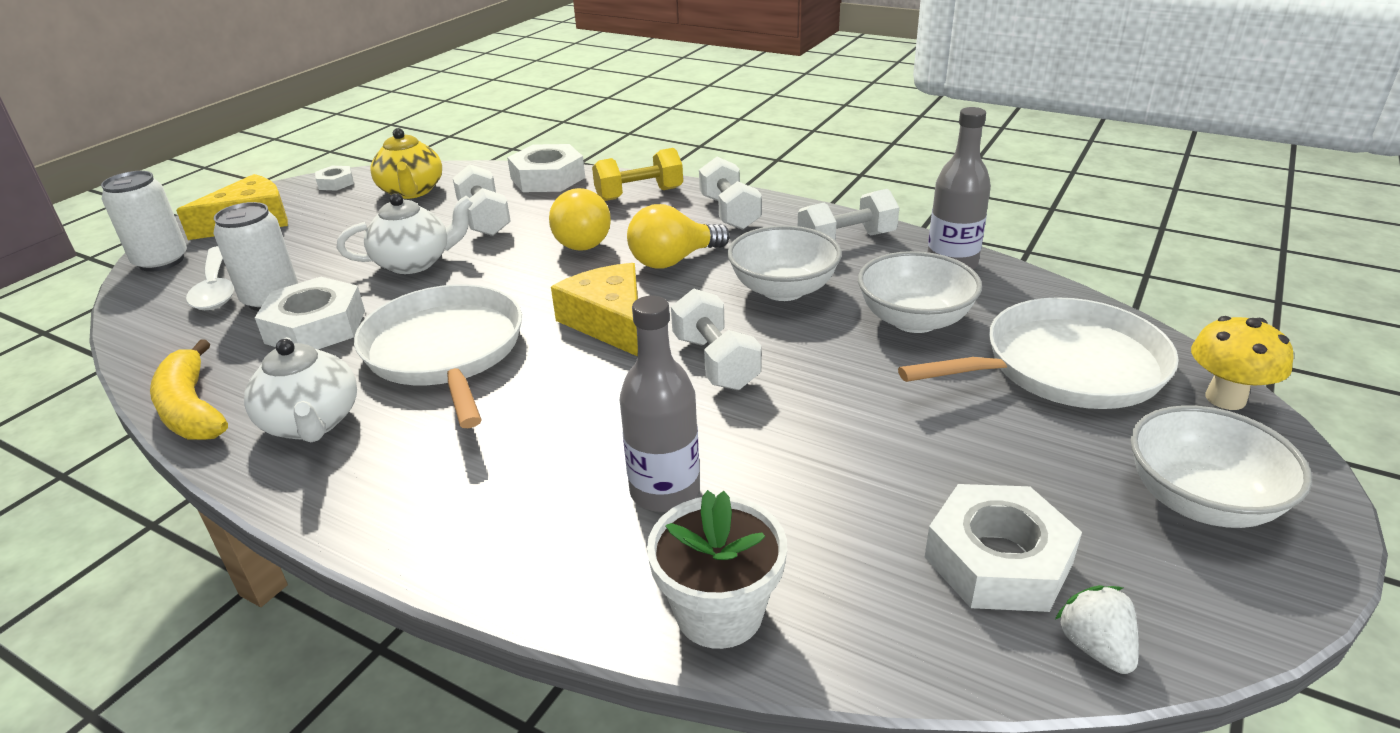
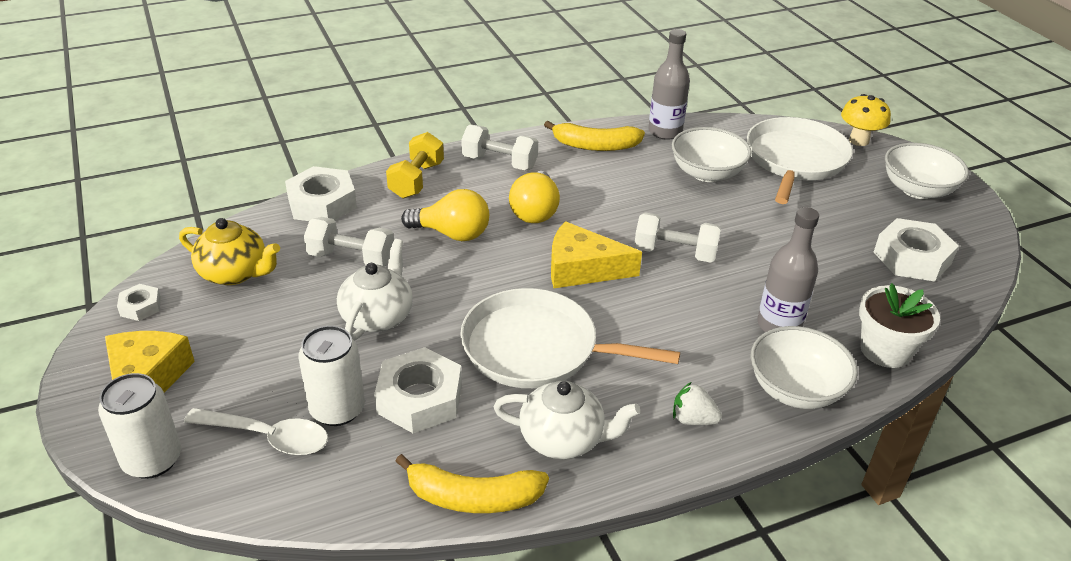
camera: 55 degrees left, 5 degrees up
white bowl [727,226,842,301] -> white bowl moved to [750,326,858,409]
white dumbbell [798,189,899,240] -> yellow banana [544,121,645,151]
white strawberry [1055,585,1139,674] -> white strawberry moved to [673,382,722,425]

